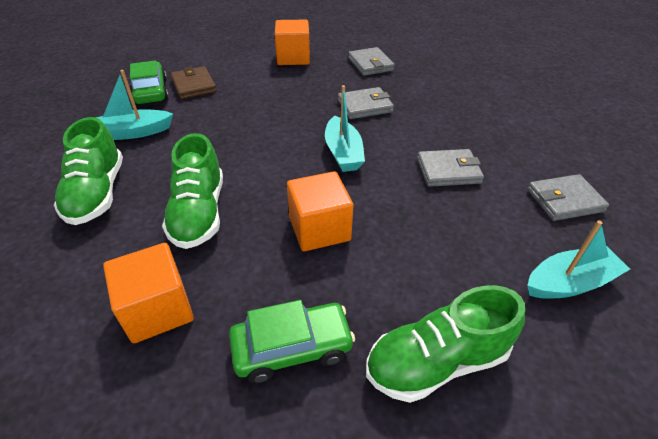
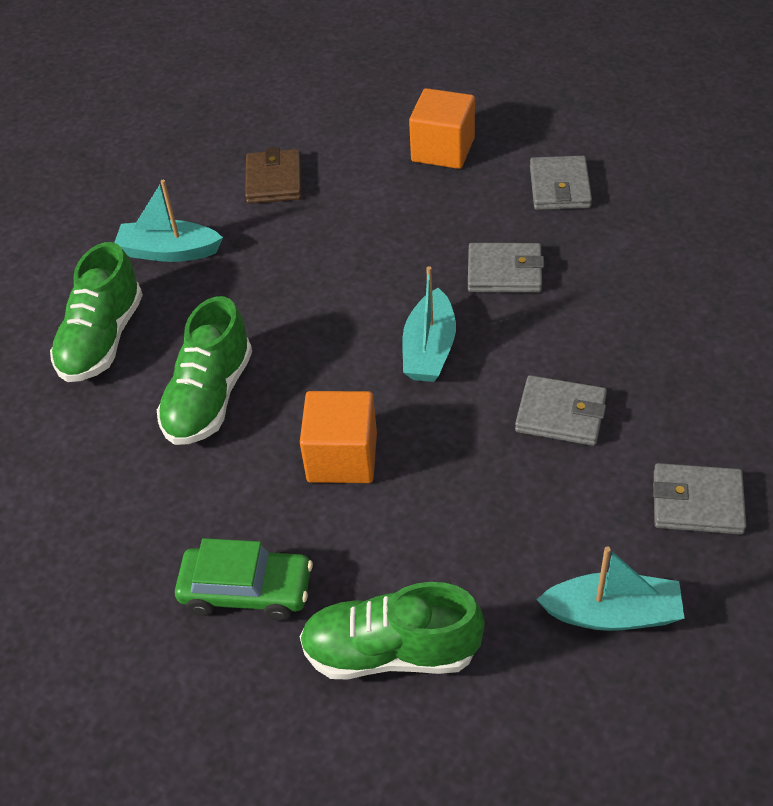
camera: 25 degrees right, 5 degrees up
orange cube [103,243,194,343] -> none
green car [130,60,169,105] -> none

